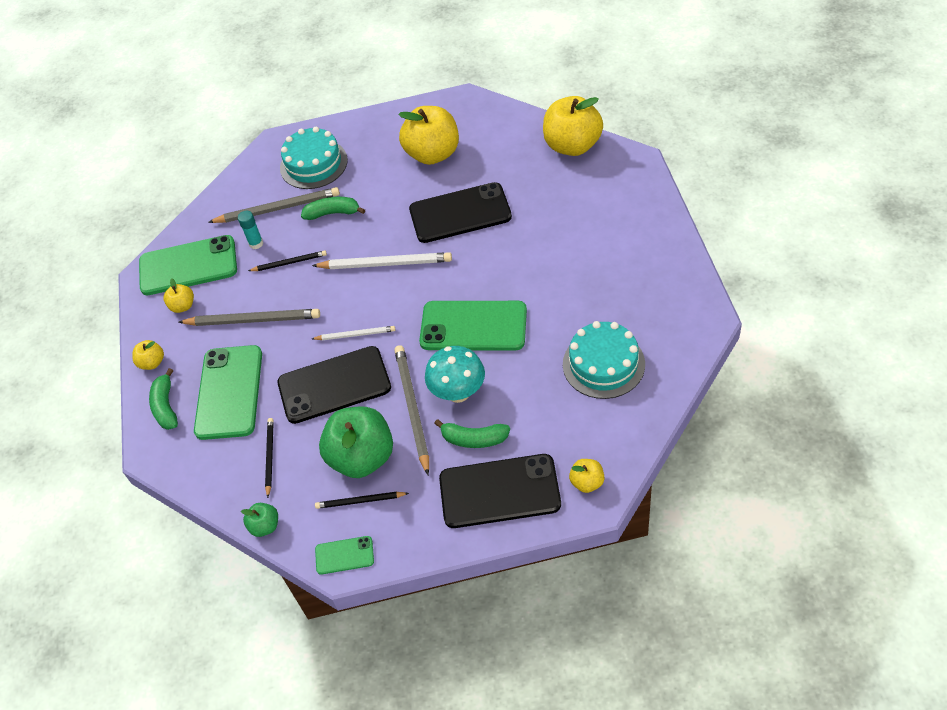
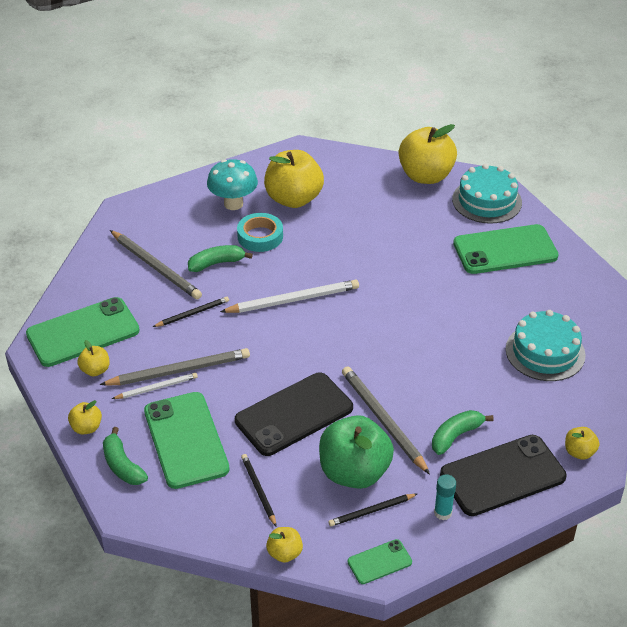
camera: 25 degrees left, 10 degrees down
grey pencil [208,187,340,223] -> grey pencil turned 75 degrees clockwise [110,230,202,300]
turquoise glue stick [238,211,263,249] -> turquoise glue stick moved to [434,474,456,520]
green apple [241,503,278,537] -> yellow apple [266,527,303,563]
turquoise cake [280,127,348,189] -> turquoise cake moved to [452,164,522,224]
white pencil [312,326,395,340] -> white pencil moved to [112,373,198,399]
black phone [409,182,512,243] -> none
green phone [419,301,527,351] -> green phone moved to [453,224,559,274]
turquoise mushroom [425,346,485,403] -> turquoise mushroom moved to [207,159,258,210]
green banana [434,419,510,448] -> green banana turned 150 degrees clockwise [432,410,494,455]
none -> turquoise tape [237,213,283,252]

